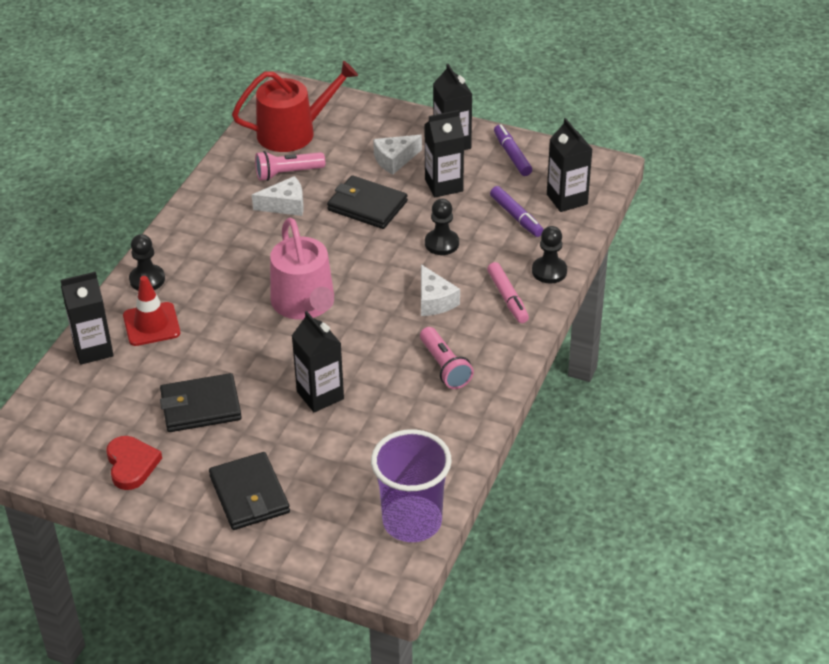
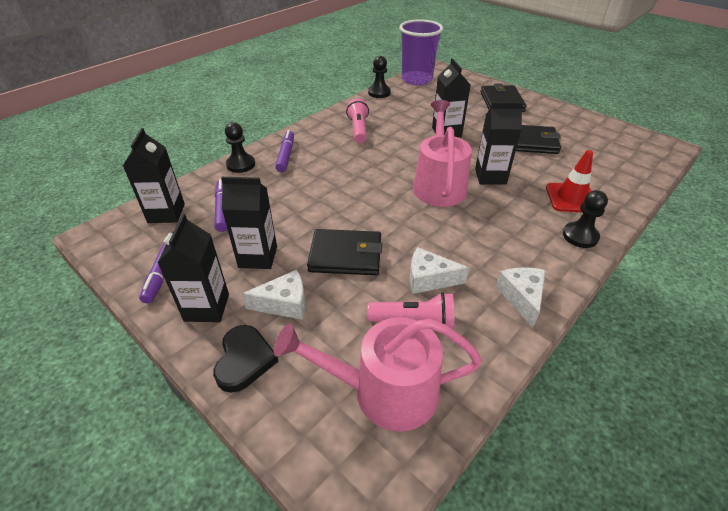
camera: 160 degrees left, 0 degrees up
black carton [60,272,114,365] -> black carton moved to [475,102,523,185]
red heart [106,436,162,490] -> none
red watering can [232,61,358,152] -> pink watering can [274,317,482,432]
black wallet [327,175,408,229] -> black wallet turned 45 degrees counterclockwise [307,229,382,275]
white cheese [421,264,460,316] -> white cheese moved to [496,267,546,328]
black pawn [425,199,459,255] -> black pawn moved to [368,56,391,98]
pink marker [487,262,529,323] -> purple marker [275,130,294,172]
none -> black heart [213,325,279,393]

